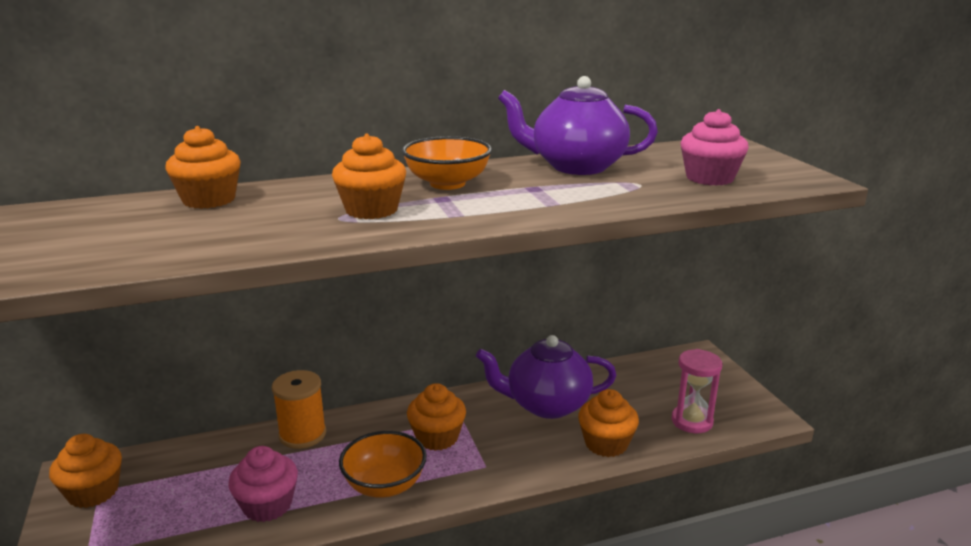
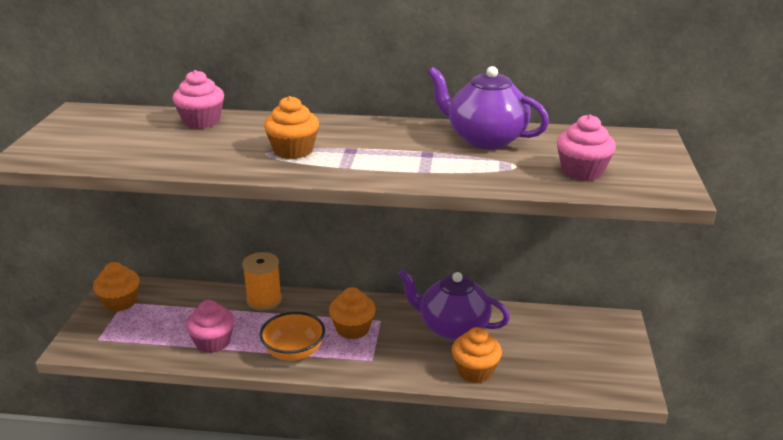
camera: 25 degrees right, 5 degrees up
orange cupcake [165,126,241,209] -> pink cupcake [173,70,224,129]
orange bowl [402,136,492,190] -> none
pink hourglass [672,349,722,433] -> none

